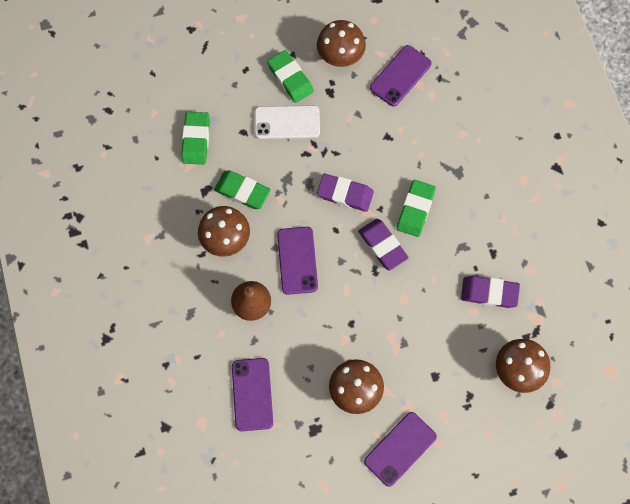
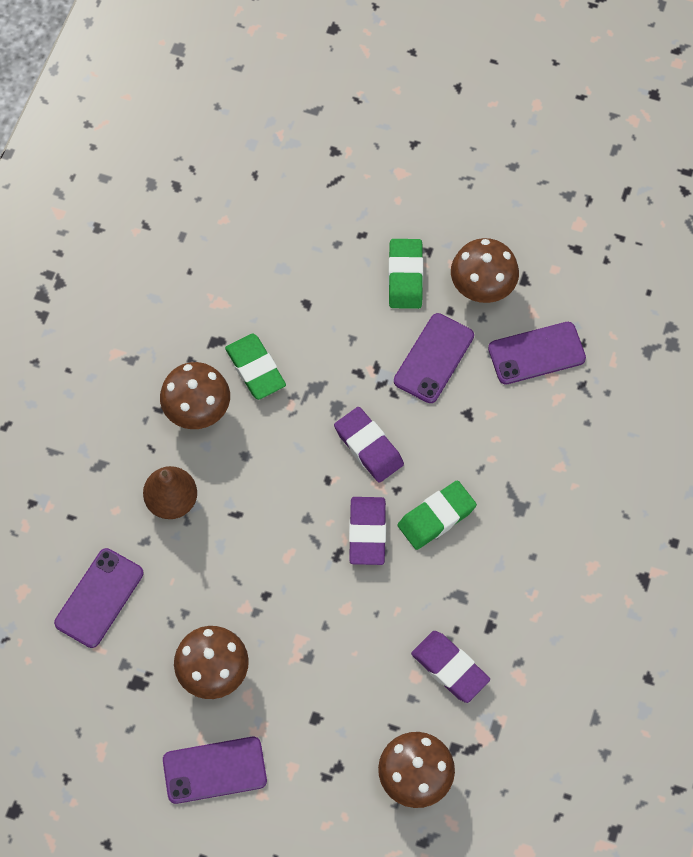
camera: 35 degrees right, 5 degrees down
green eraser [181,112,210,165] -> none
white phone [254,105,320,139] -> none
purple phone [277,227,318,295] -> purple phone moved to [394,313,474,403]

